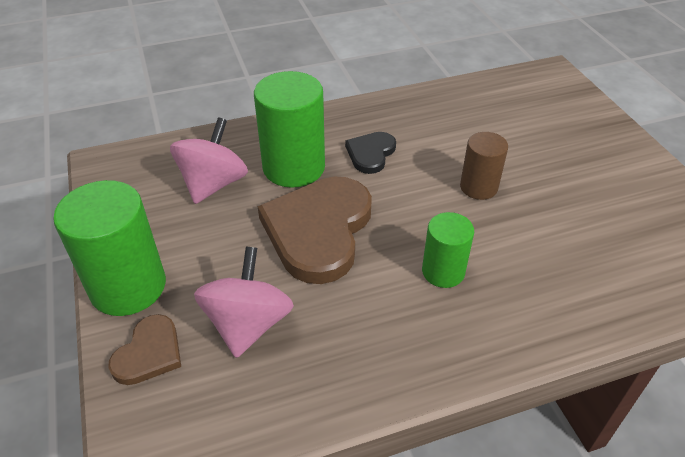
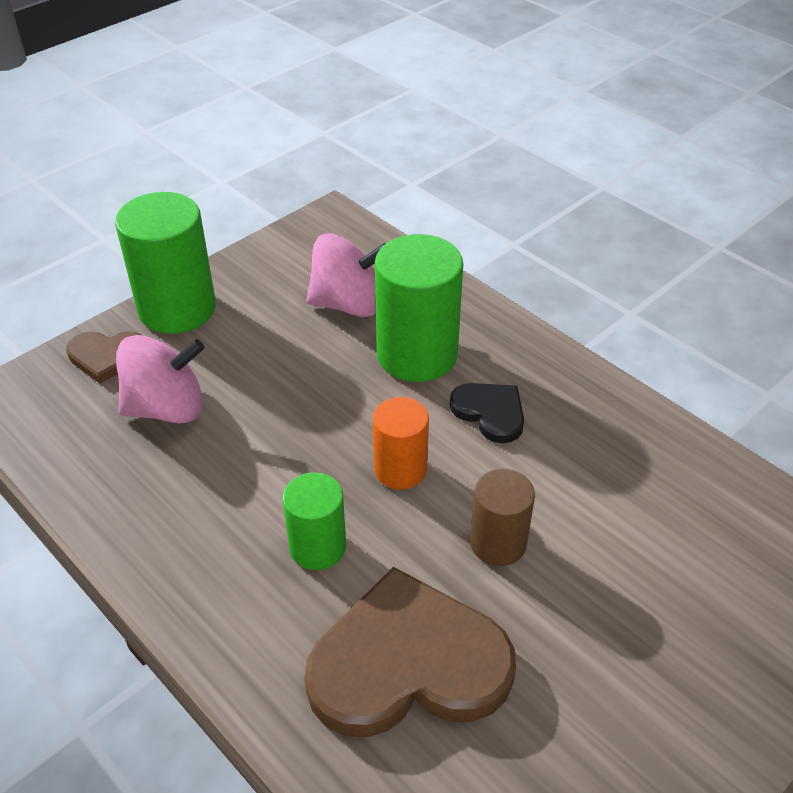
camera: 65 degrees right, 0 degrees up
brown heart [258,177,372,284] -> brown heart moved to [304,567,516,738]
black heart [345,132,396,174] -> black heart turned 45 degrees clockwise [450,383,524,443]
none -> orange cylinder [373,397,429,490]

